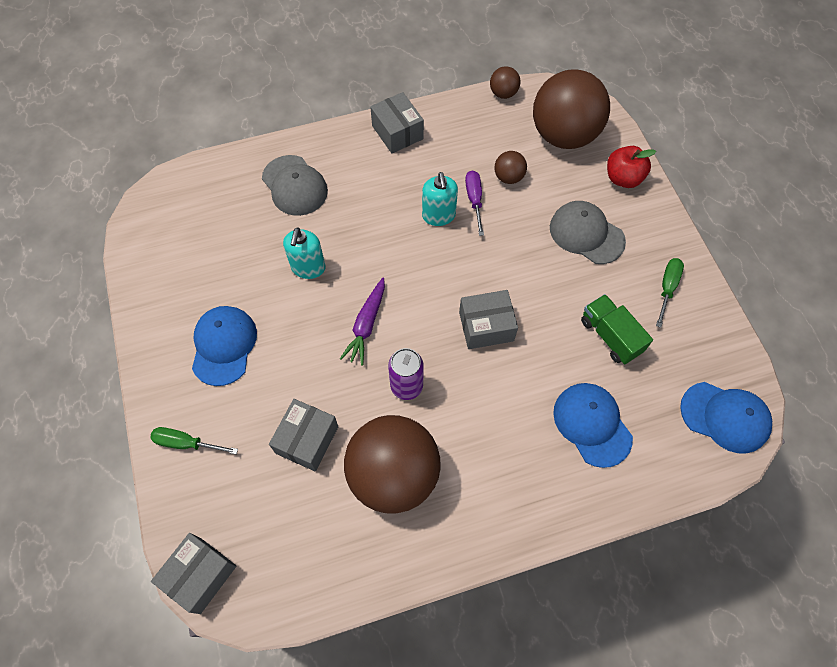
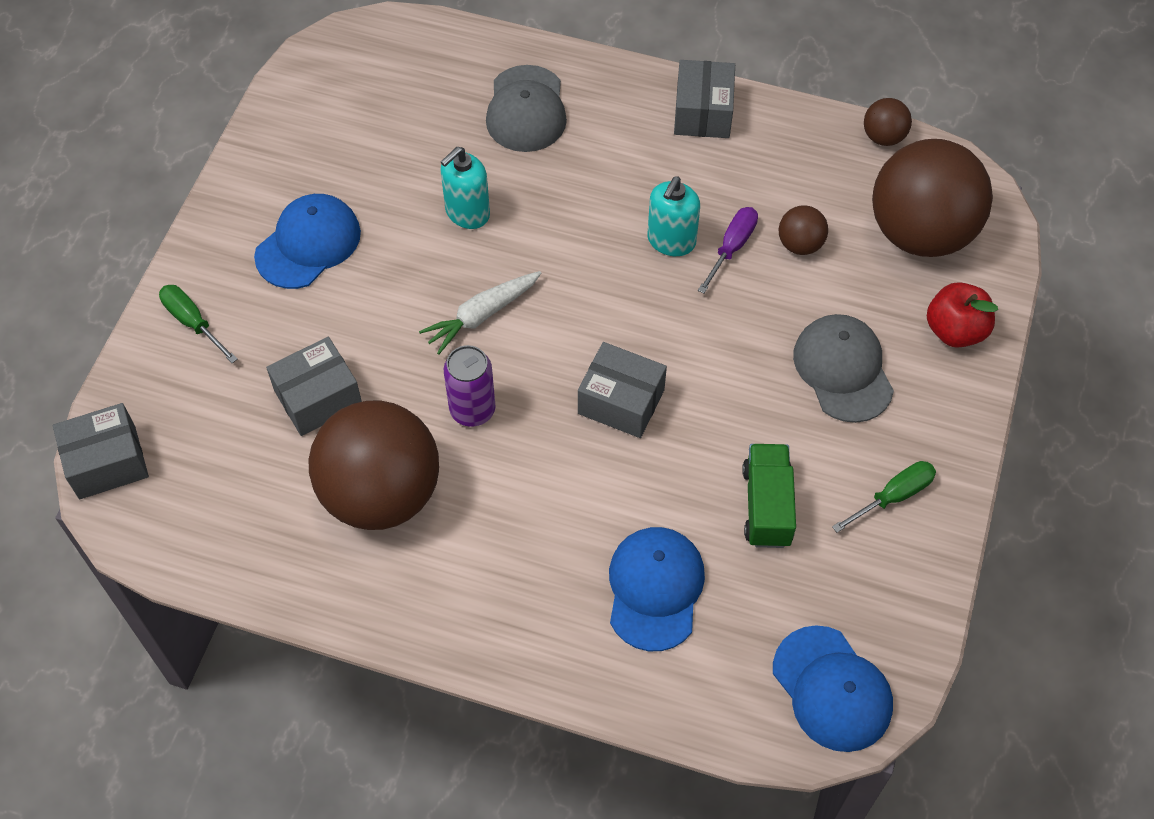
camera: 35 degrees right, 5 degrees down
purple carrot [340,278,385,366] -> white carrot [419,271,541,354]

